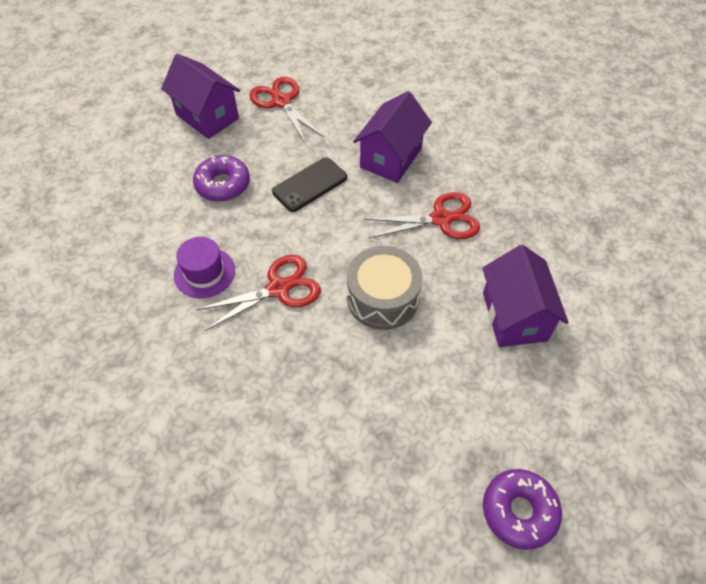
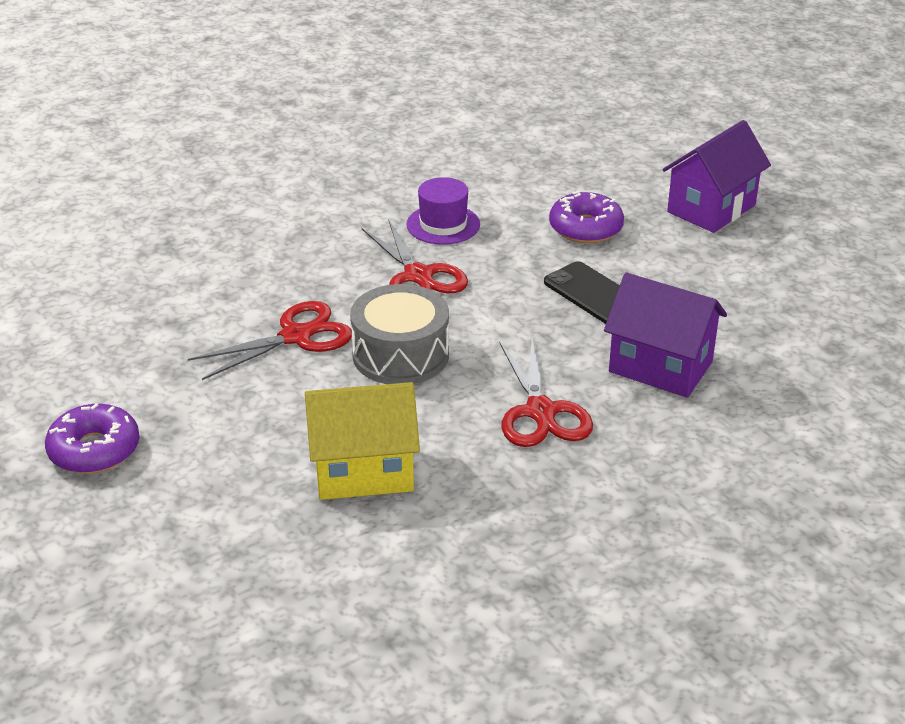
camera: 90 degrees right, 20 degrees down
red scissors [249,77,324,144] -> red scissors moved to [188,301,352,380]
purple house [482,245,569,347] -> yellow house [305,382,420,500]

